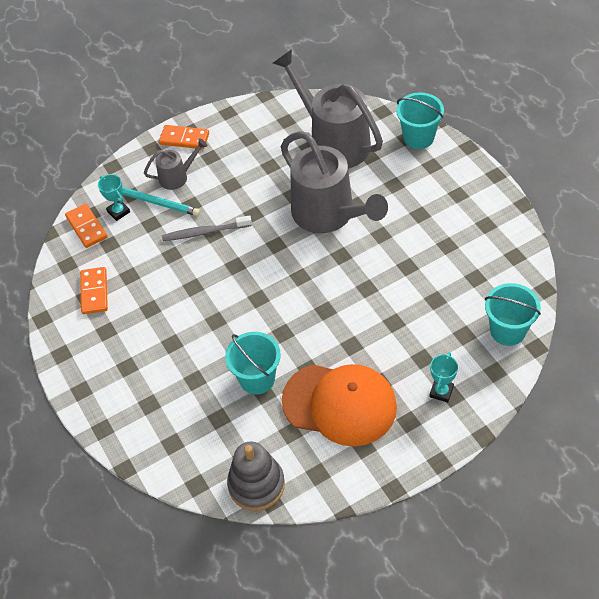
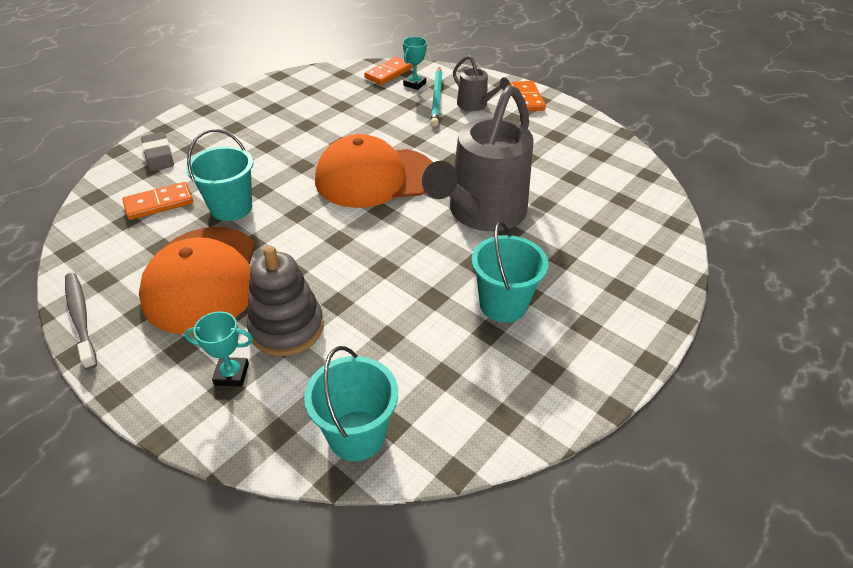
camera: 65 degrees right, 10 degrees down
orange domino [80,267,108,314] -> orange domino moved to [122,182,193,220]
grey toothbrush [162,215,252,241] -> grey toothbrush moved to [65,273,97,370]
grey stacking toy [227,442,285,511] -> grey stacking toy moved to [246,245,324,356]
grey watering can [273,49,383,168] -> none
turquoise bucket [396,92,444,149] -> turquoise bucket moved to [472,222,548,323]
none -> grey eraser [141,132,174,171]
none -> orange cap [315,134,433,208]

